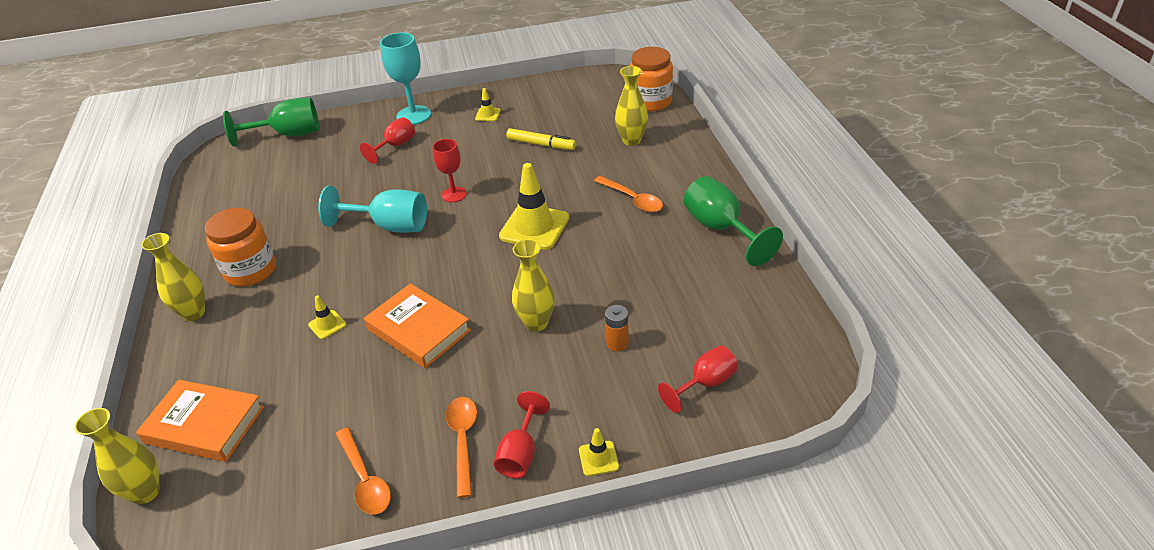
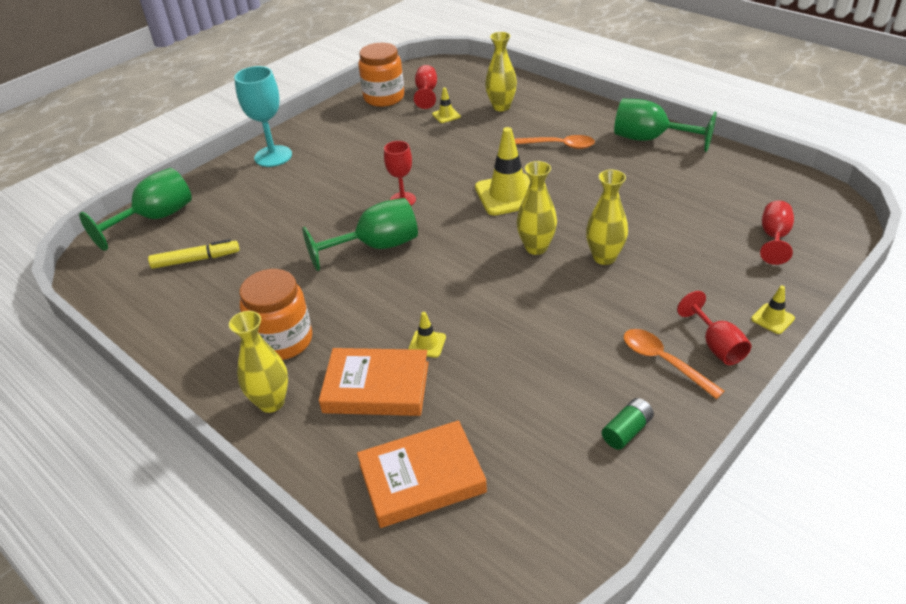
camera: 35 degrees left, 0 degrees up
yellow vase [74,408,160,504] -> yellow vase moved to [516,161,557,255]
turquoise goblet [318,186,427,233] -> green goblet [302,198,418,271]
orange spoon [335,427,391,515] -> green battery [602,398,654,450]
red goblet [360,117,415,164] -> red goblet moved to [414,65,437,109]
orange book [364,283,471,368] -> orange book moved to [319,348,429,416]
yellow traffic cone [475,88,501,121] -> yellow traffic cone moved to [432,87,461,123]
yellow marker [506,128,576,150] -> yellow marker moved to [148,239,239,269]
orange battery [605,305,629,351] -> none
orange jar [630,47,673,112] -> orange jar moved to [358,43,404,107]

